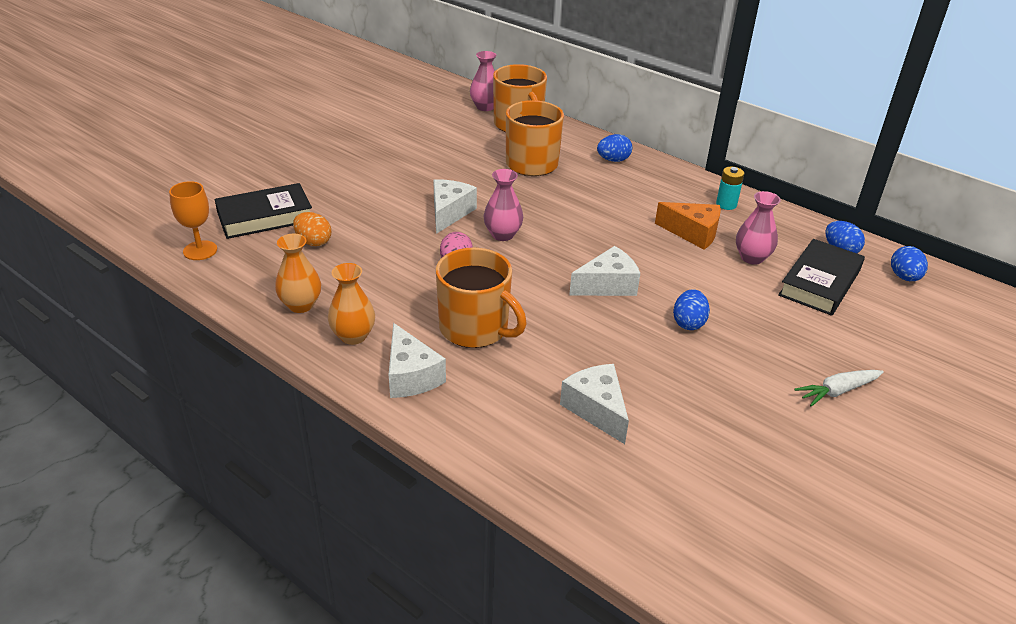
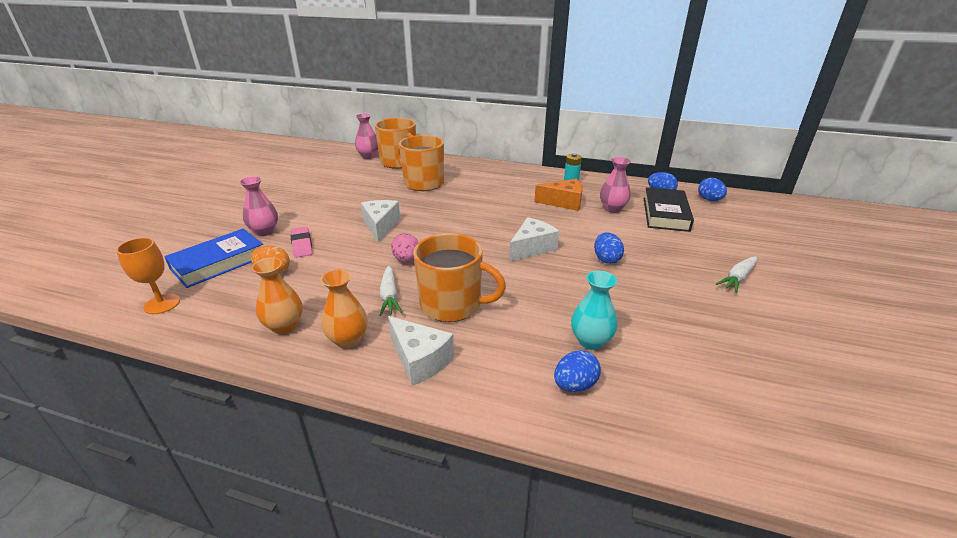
camera: 20 degrees left, 5 degrees down
black book [215,183,312,239] -> blue book [164,228,263,288]
pink vase [483,169,523,241] -> pink vase moved to [239,176,278,236]
white cheese [560,364,629,444] -> turquoise vase [571,271,617,350]
blue egg [597,134,632,162] -> blue egg moved to [554,350,601,392]
none -> pink eraser [291,227,312,258]
none -> white carrot [380,266,402,316]

